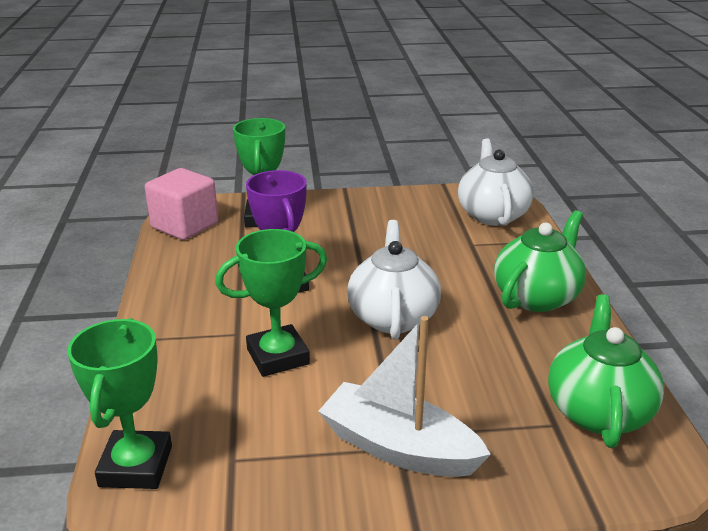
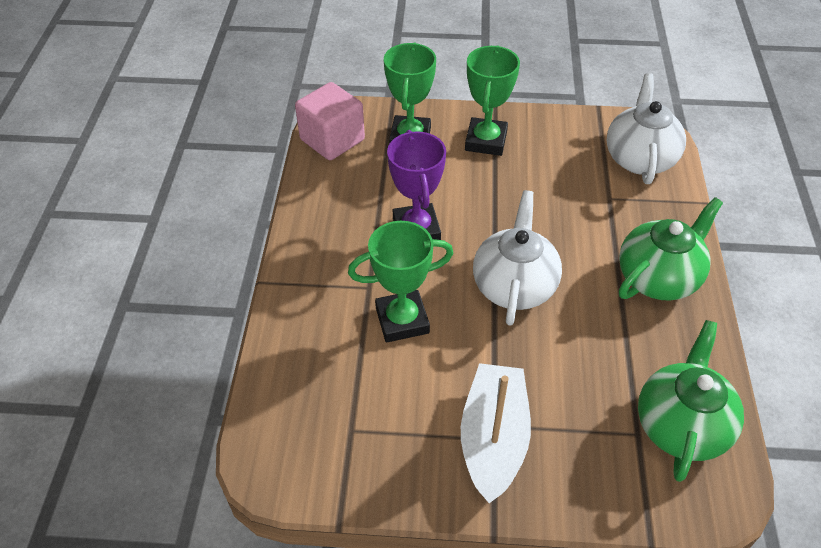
camera: 10 degrees right, 20 degrees up
green trophy [67,318,172,489] -> green trophy moved to [465,45,520,156]
white boat [318,316,491,477] -> white boat turned 60 degrees clockwise [461,363,531,503]

